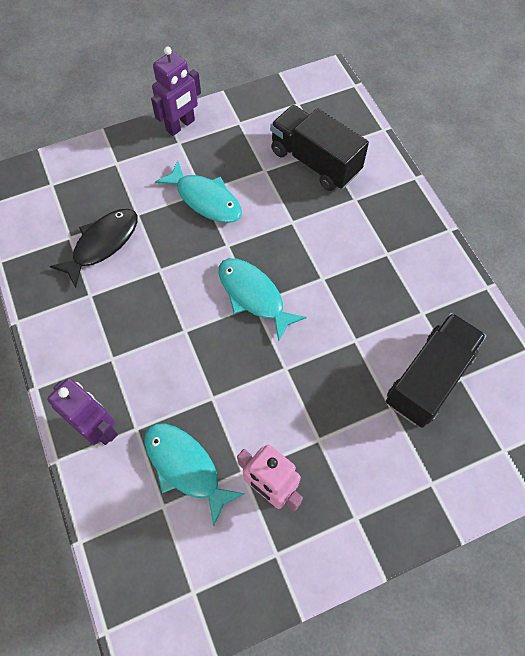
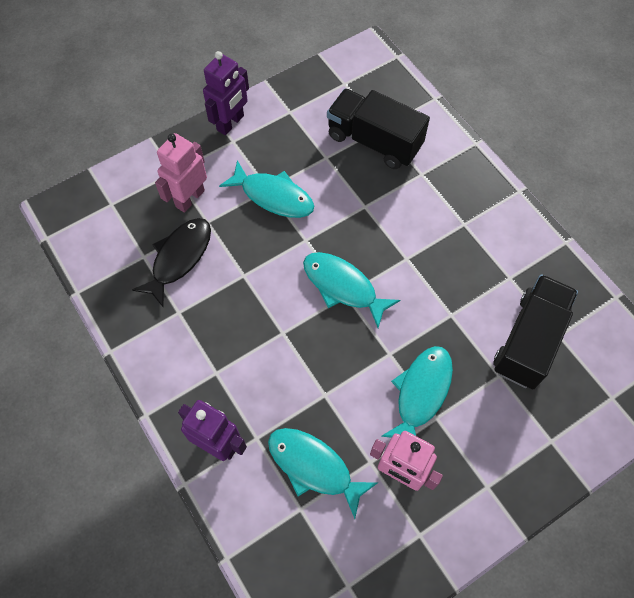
camera: 10 degrees left, 0 degrees up
none -> pink robot [155,133,207,213]
none -> turquoise fish [381,346,453,438]

